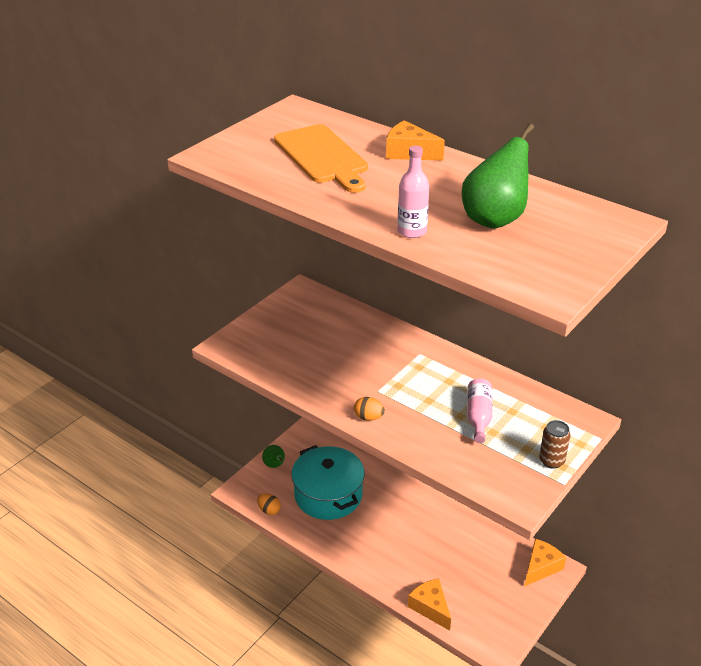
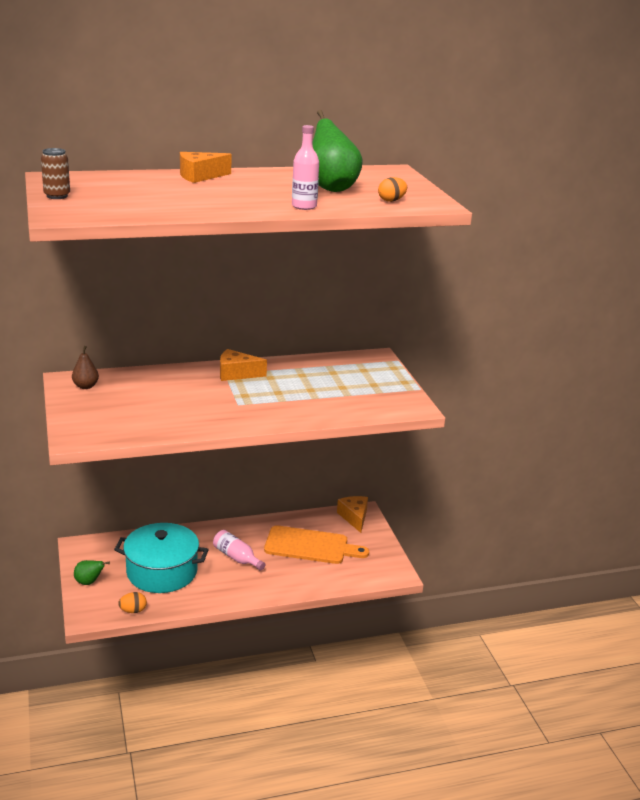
camera: 55 degrees left, 10 degrees down
orange cutting board [274,124,368,193] -> orange cutting board moved to [264,525,369,564]
orange egg [354,397,385,421] -> orange egg moved to [378,177,407,202]
orange cheese [408,578,451,631] -> orange cheese moved to [220,349,267,381]
pink bottle [467,378,492,443] -> pink bottle moved to [213,530,265,571]
brown can [539,420,570,469] -> brown can moved to [41,148,70,199]
none -> brown pear [72,346,99,389]

